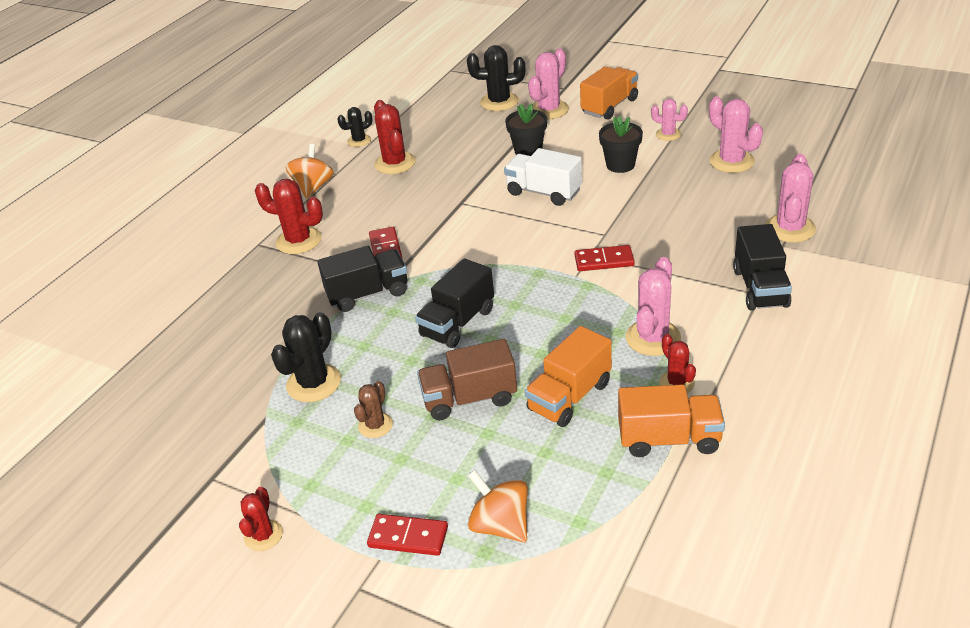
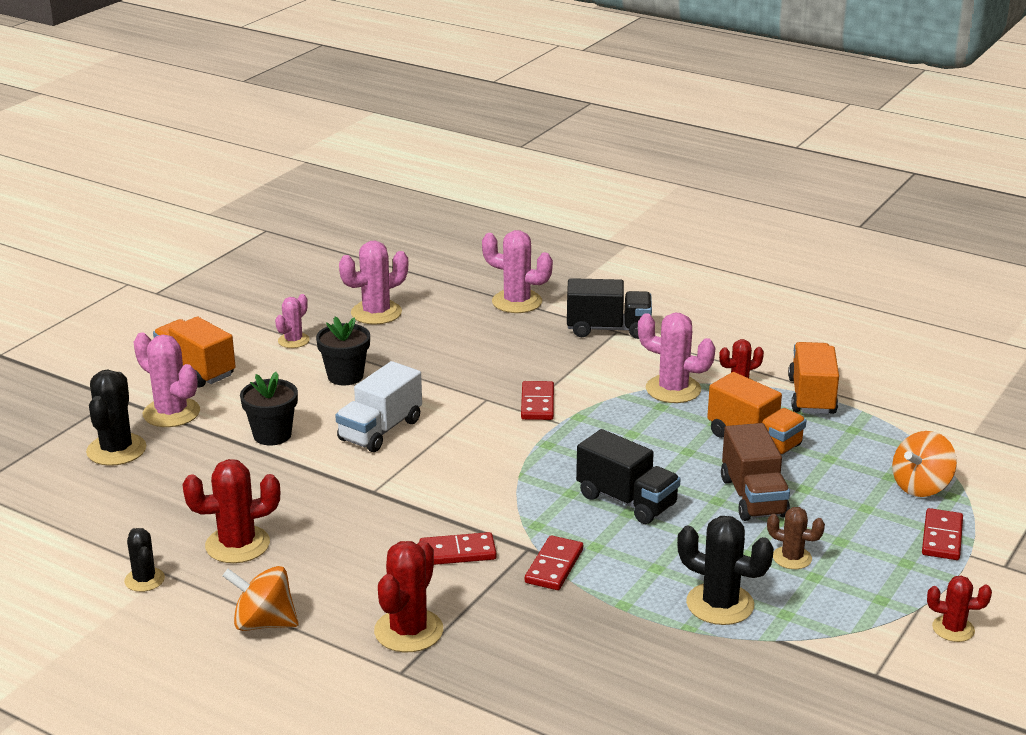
camera: 90 degrees left, 10 degrees down
black truck [317,246,407,312] -> red domino [525,535,583,590]

